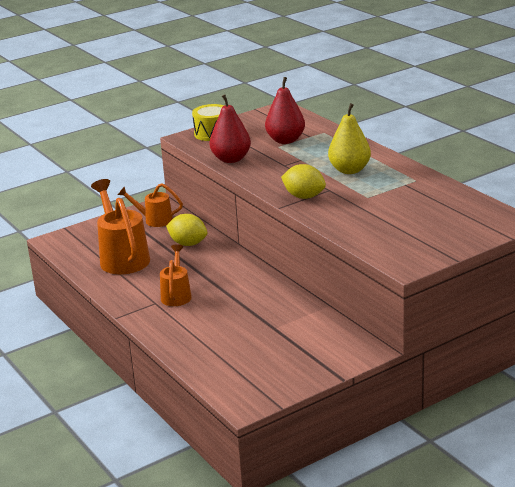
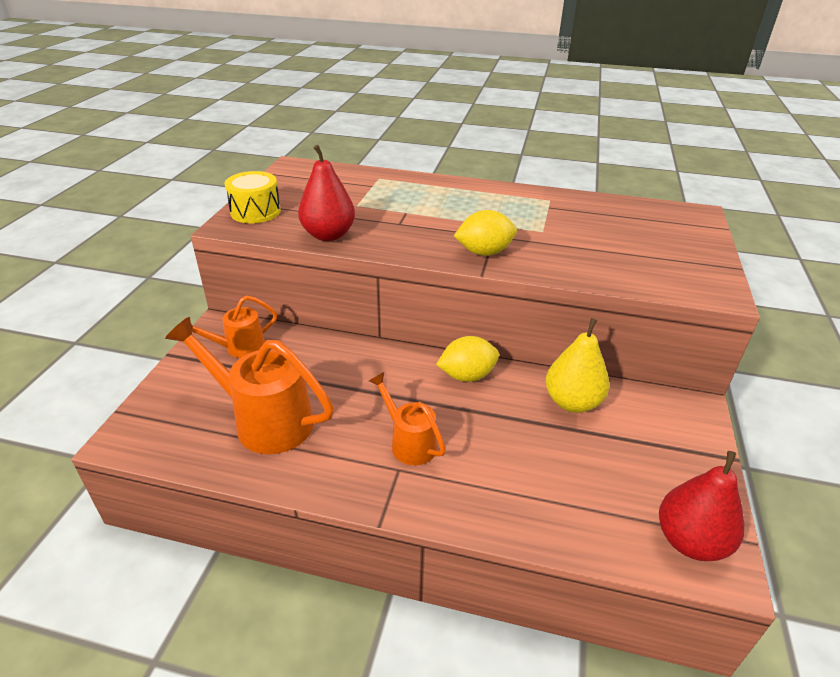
camera: 45 degrees left, 10 degrees up
yellow lemon [166,214,208,246] -> yellow lemon moved to [436,336,499,382]
red pear [265,77,305,144] -> red pear moved to [659,451,744,561]
yellow pear [328,103,371,174] -> yellow pear moved to [545,318,609,413]

